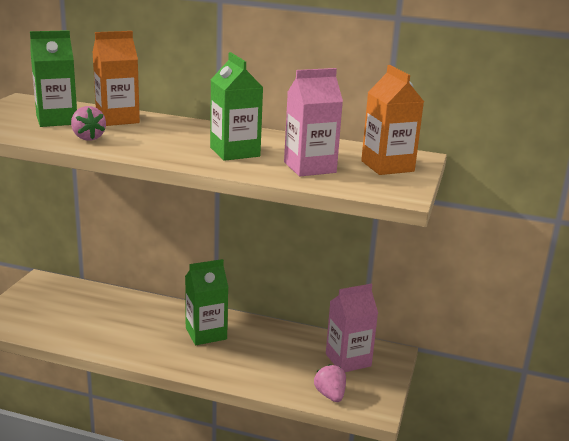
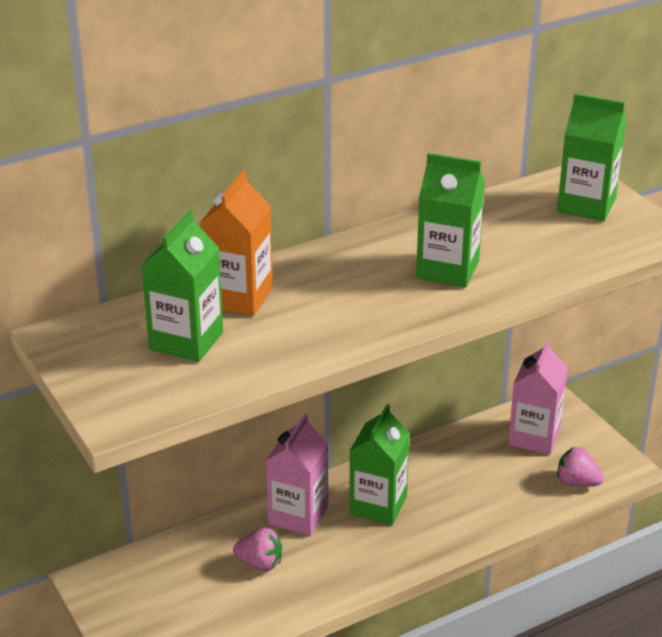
camera: 45 degrees left, 10 degrees up
pink strawberry [71,106,106,141] -> pink strawberry moved to [233,528,282,571]
pink carton [284,68,343,176] -> pink carton moved to [266,413,328,536]
orange carton [361,65,424,175] -> green carton [557,93,626,221]

